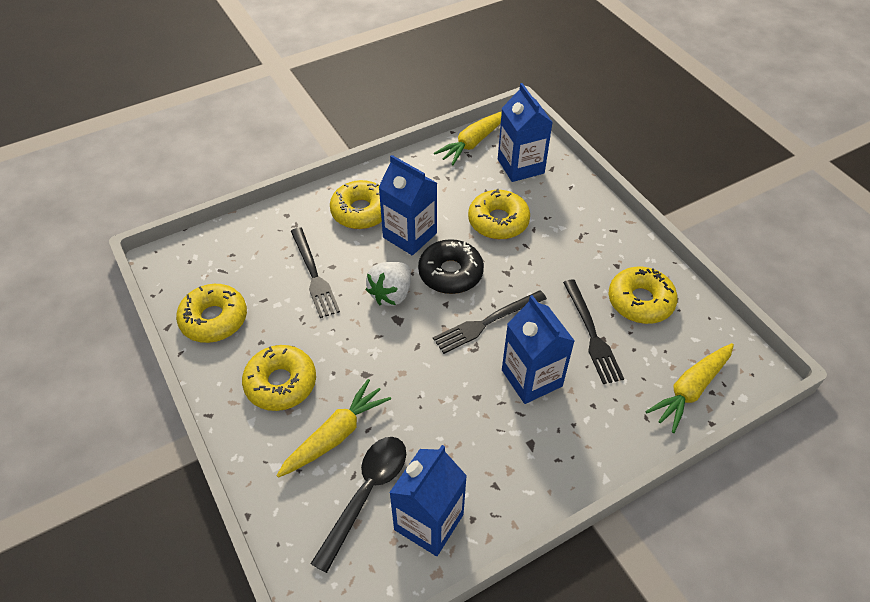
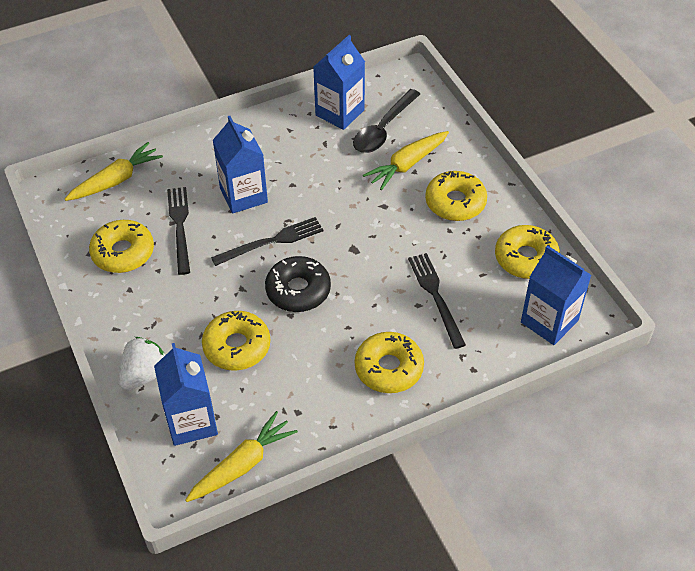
camera: 175 degrees left, 0 degrees up
white strawberry [366,262,411,306] -> white strawberry moved to [118,337,165,390]
blue carton [378,155,437,255] -> blue carton moved to [521,245,591,345]

